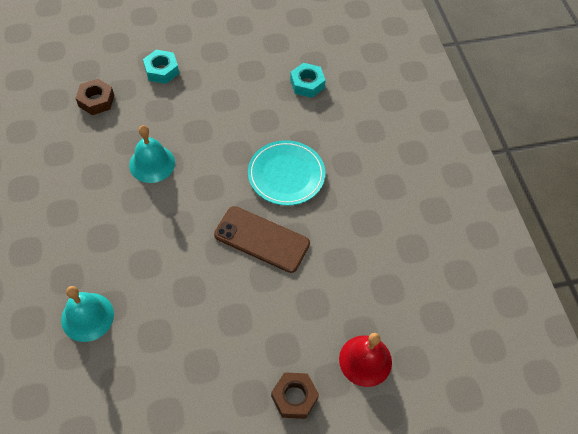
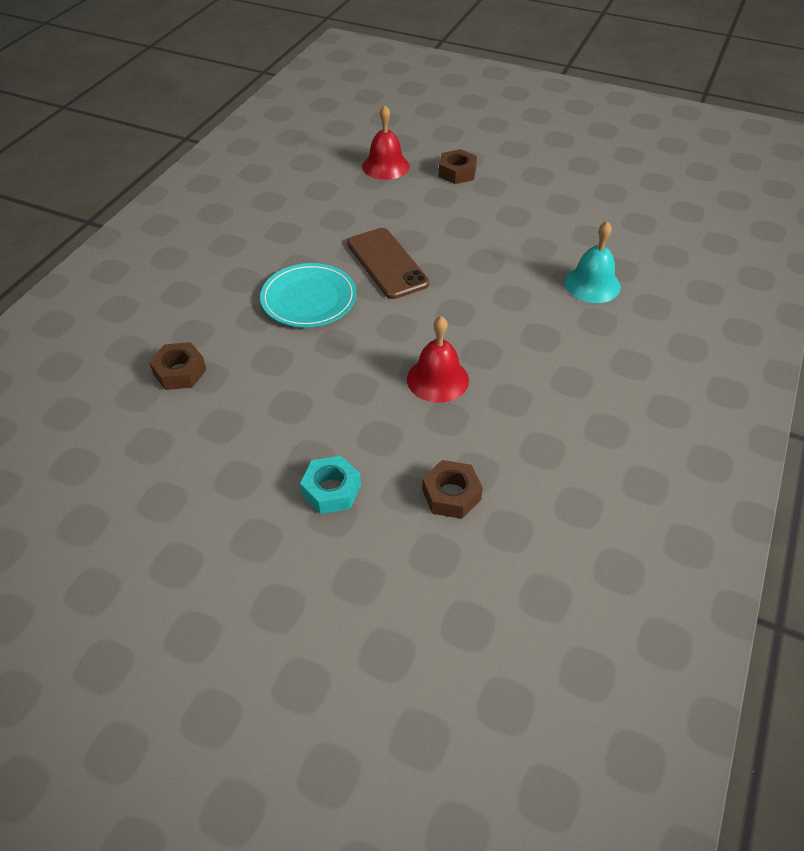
camera: 140 degrees left, 10 degrees down
turquoise bell [129,125,175,183] -> red bell [407,316,469,403]
turquoise nut [290,63,326,98] -> brown nut [149,342,207,390]

